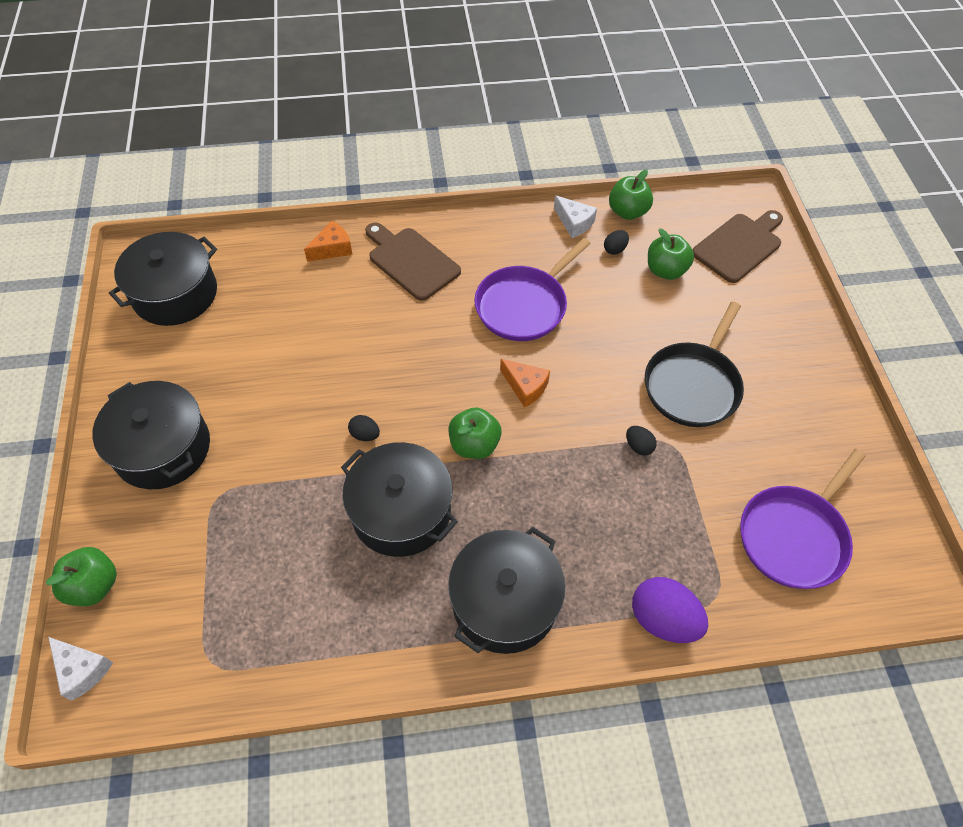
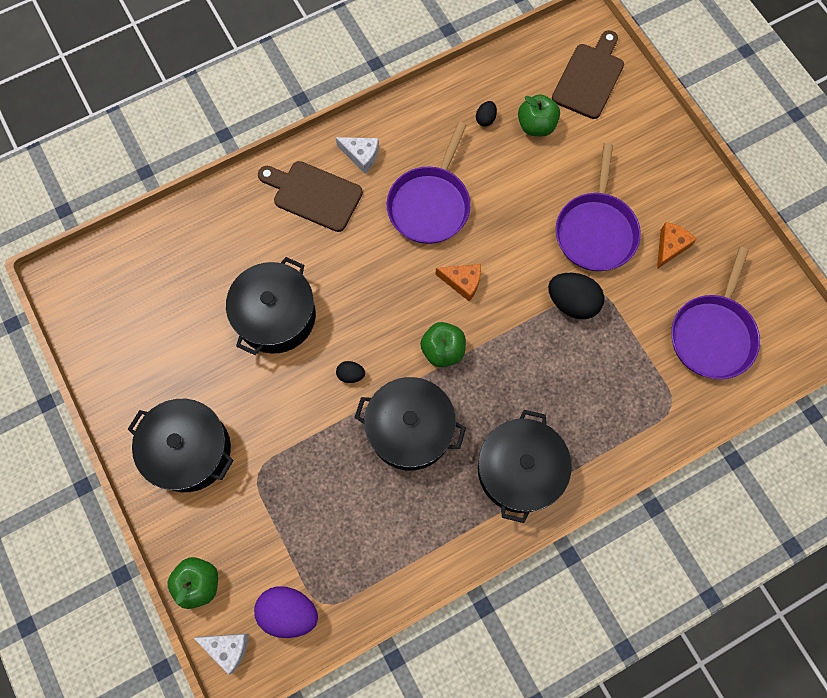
camera: 20 degrees left, 15 degrees up
black pot [109,232,217,326] -> black pot moved to [226,257,316,355]
orange cheese [304,221,353,262] -> orange cheese moved to [657,222,697,269]
white cheese [554,195,597,238] -> white cheese moved to [336,137,379,174]
green apple [609,170,653,220] -> none
black egg [626,426,657,455] -> black egg [548,273,604,319], size x2.00
purple egg [632,577,708,643] -> purple egg moved to [254,586,318,638]
black pan [645,302,744,427] -> purple pan [556,143,641,271]

